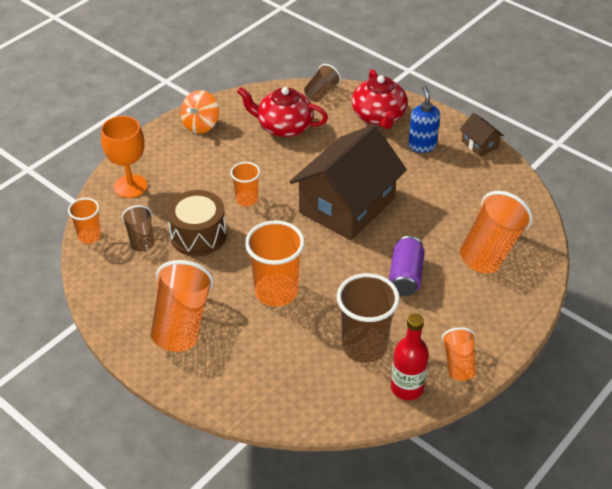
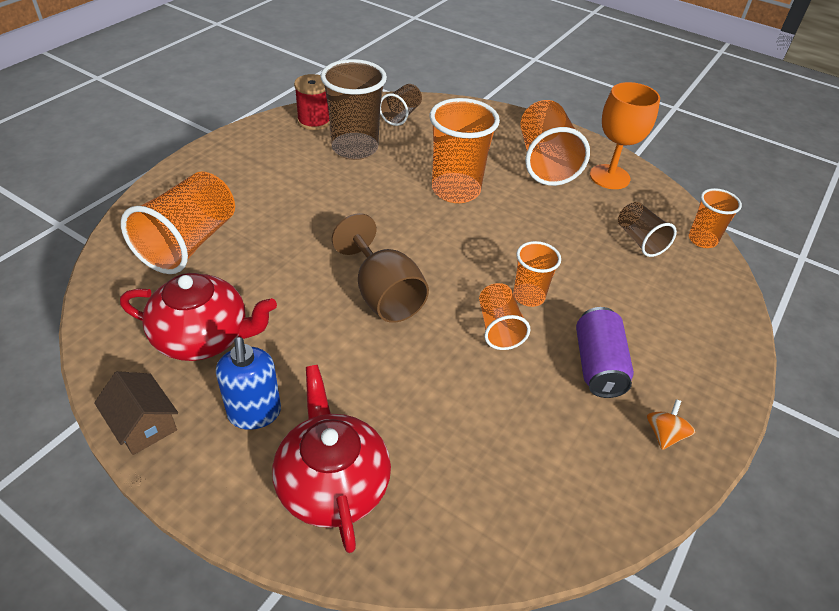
camera: 170 degrees right, 0 degrees up
orange goblet [101,116,148,198] -> orange goblet moved to [590,82,660,189]
brown drum [167,190,227,256] -> none
orange spinning top [181,90,219,134] -> orange spinning top [647,399,695,450], size x0.59
red teapot [237,87,328,137] -> red teapot moved to [120,273,277,361]
brown house [289,124,407,240] -> brown goblet [332,213,429,323]
brown cup [304,64,341,102] -> brown cup moved to [380,84,422,126]
purple can [389,236,425,296] -> purple can moved to [576,307,634,398]
red bottle [391,314,429,400] -> red spool [294,74,330,130]
orange cup [441,327,476,381] -> orange cup moved to [479,283,530,350]

